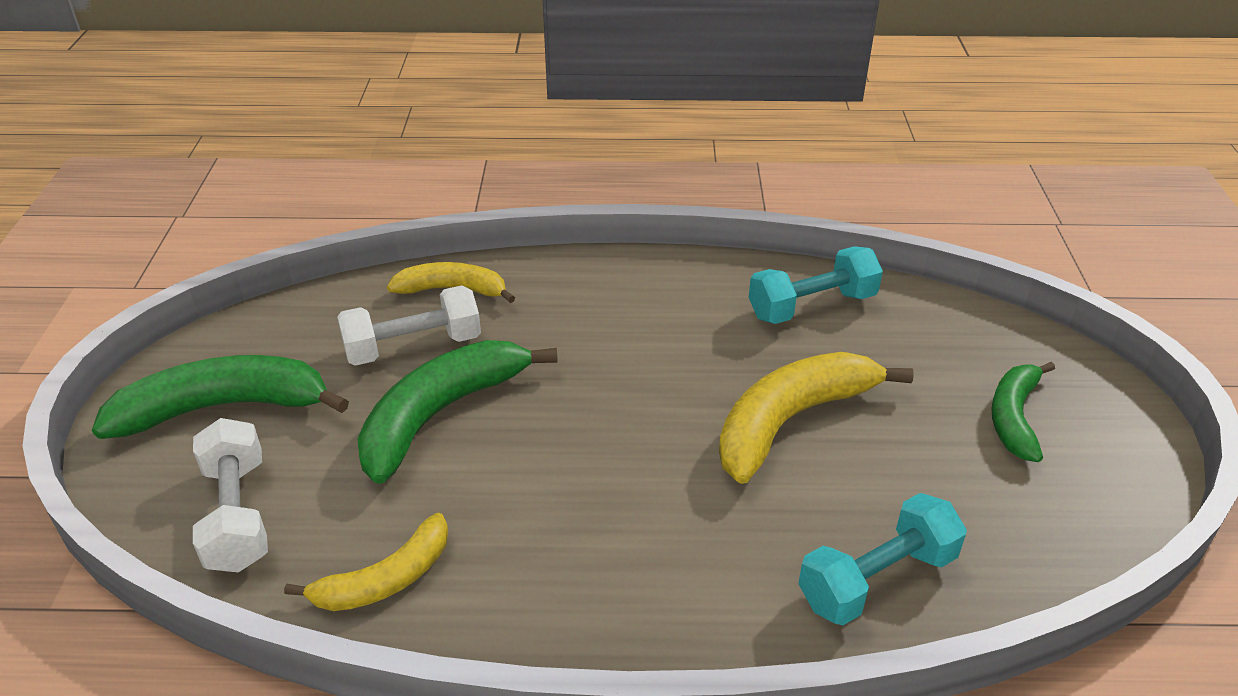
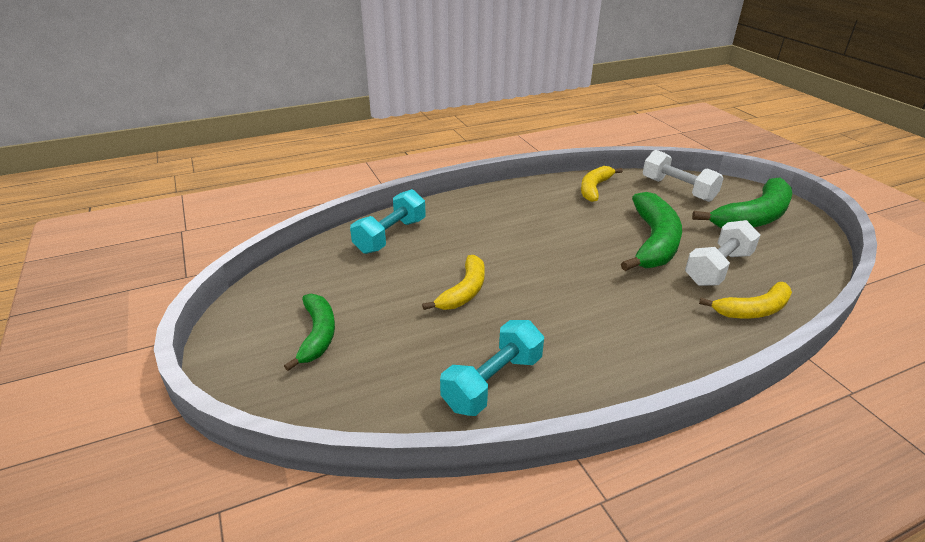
camera: 155 degrees right, 5 degrees down
yellow banana [719,352,914,484] -> yellow banana [422,255,485,310], size x0.61

